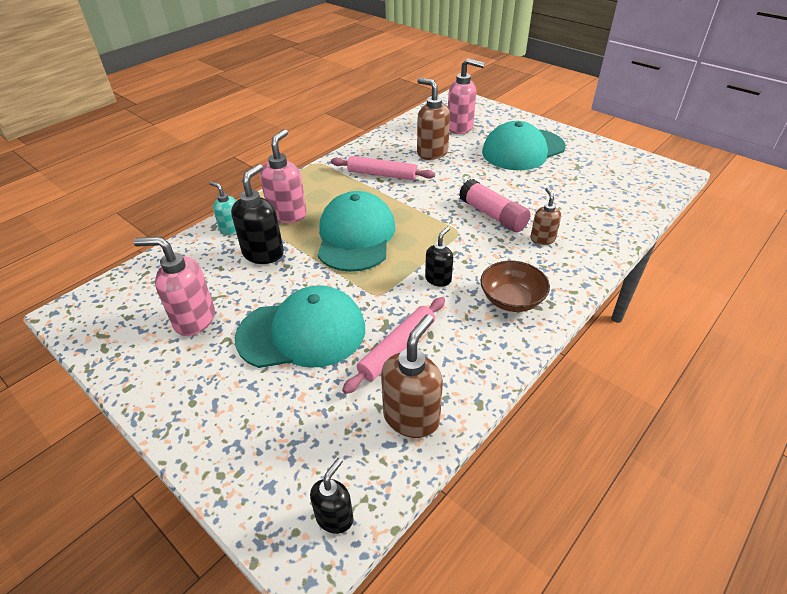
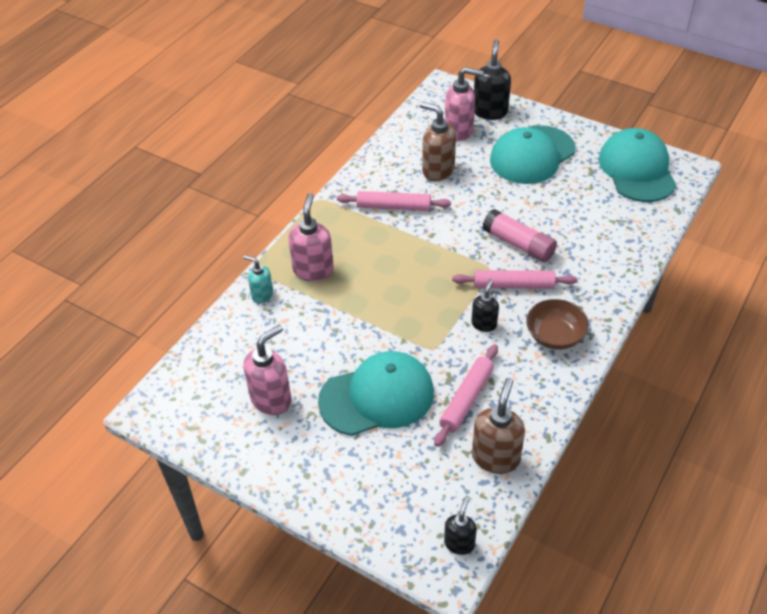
camera: 10 degrees left, 5 degrees up
pink soap dispenser [133,237,215,336] -> pink soap dispenser turned 135 degrees clockwise [243,324,291,415]
black soap dispenser [231,164,284,264] -> black soap dispenser moved to [474,39,511,120]
turquoise cap [318,191,396,272] -> turquoise cap moved to [598,128,676,202]
brown soap dispenser [530,187,561,245] -> none
none -> pink rolling pin [452,270,577,289]

